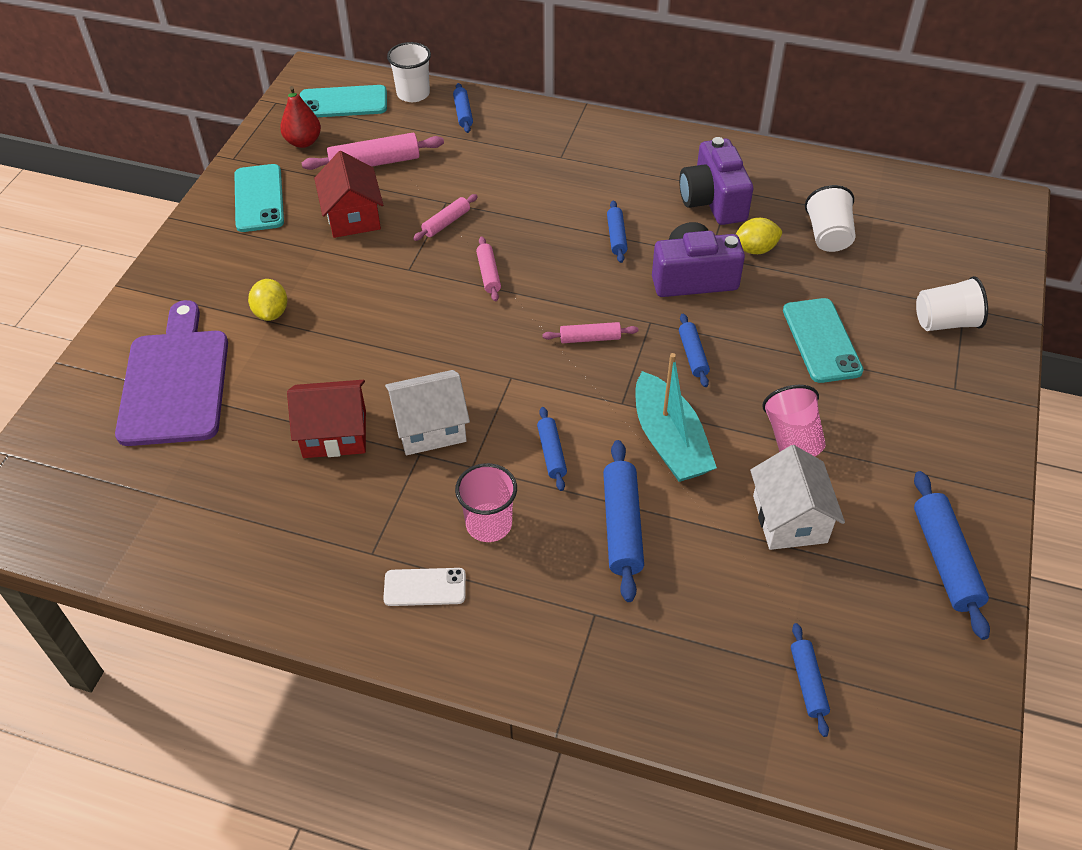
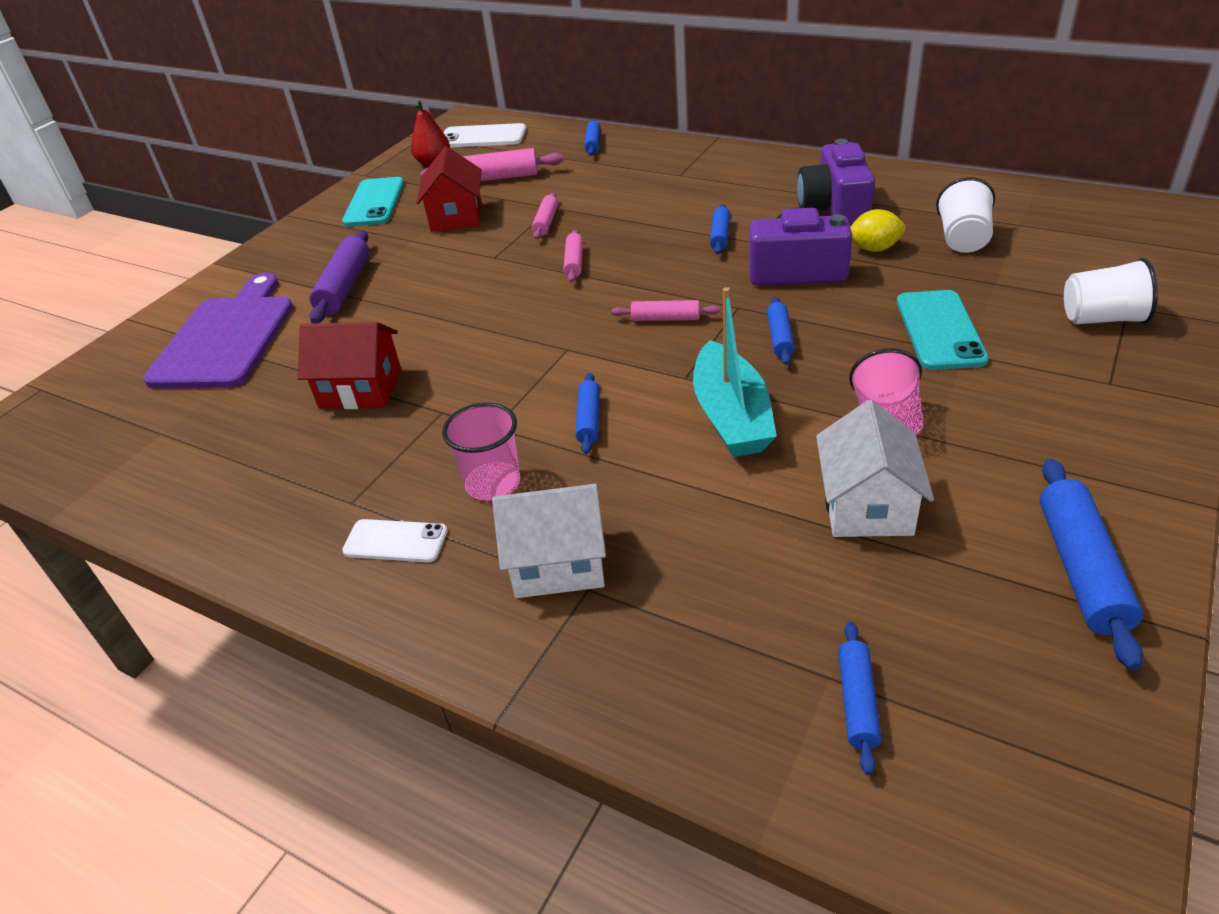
camera: 15 degrees right, 10 degrees down
yellow lemon [248,279,288,321] -> purple rolling pin [310,230,369,323]
turquoise phone [300,85,387,117] -> white phone [444,123,526,147]
white house [385,370,470,455] -> white house moved to [492,484,606,598]
white cup [387,42,431,102] -> none
pink rolling pin [413,194,478,241] -> pink rolling pin turned 45 degrees counterclockwise [532,193,558,239]
blue rolling pin [603,440,644,602] -> none

